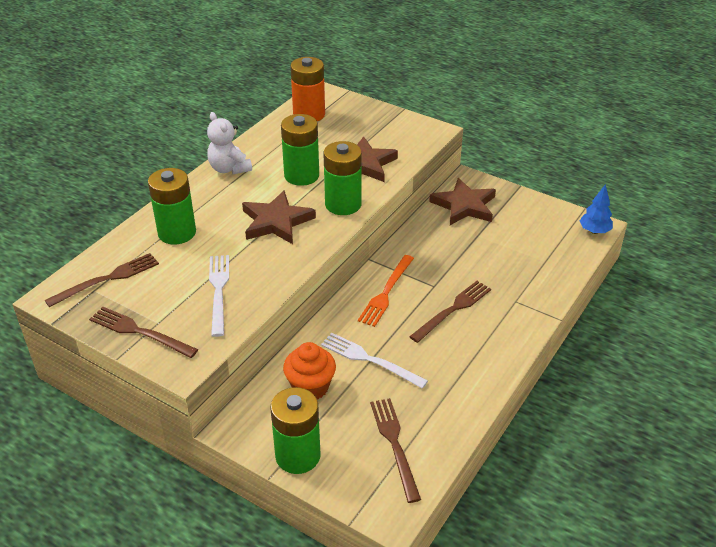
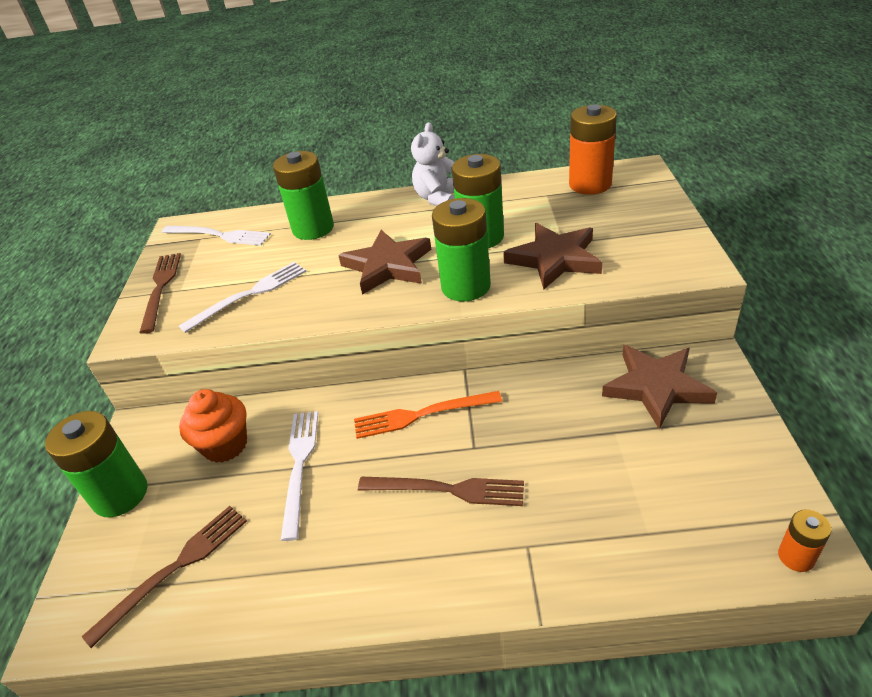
camera: 60 degrees right, 0 degrees up
brown fork [45,253,159,307] -> white fork [162,226,271,246]
blue tree [580,184,613,234] -> orange battery [778,510,831,572]

